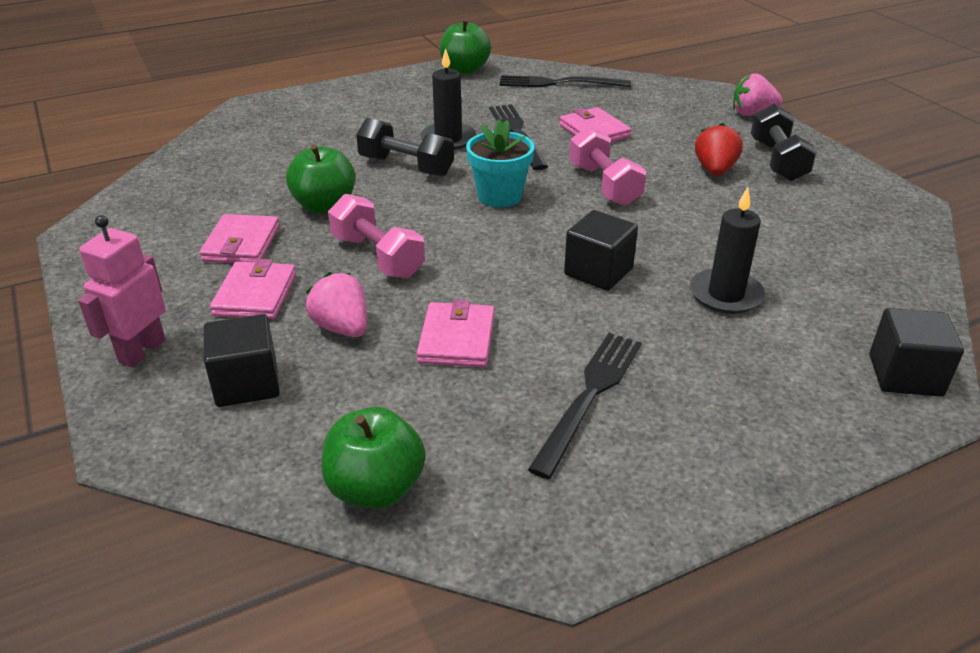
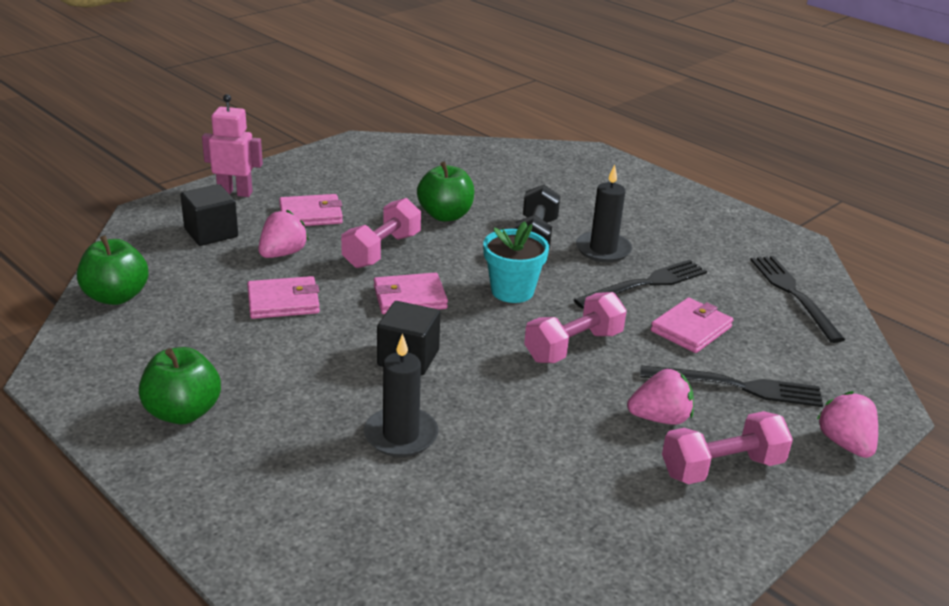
camera: 70 degrees right, 5 degrees down
pink wallet [199,214,280,263] -> pink wallet moved to [374,273,448,314]
green apple [440,18,491,74] -> green apple moved to [139,347,221,424]
black fork [528,333,642,479] -> black fork moved to [640,366,823,407]
red strawberry [695,123,743,176] -> pink strawberry [627,369,694,425]
black dumbbell [751,104,817,181] -> pink dumbbell [662,411,793,484]
black cube [870,308,964,397] -> none

